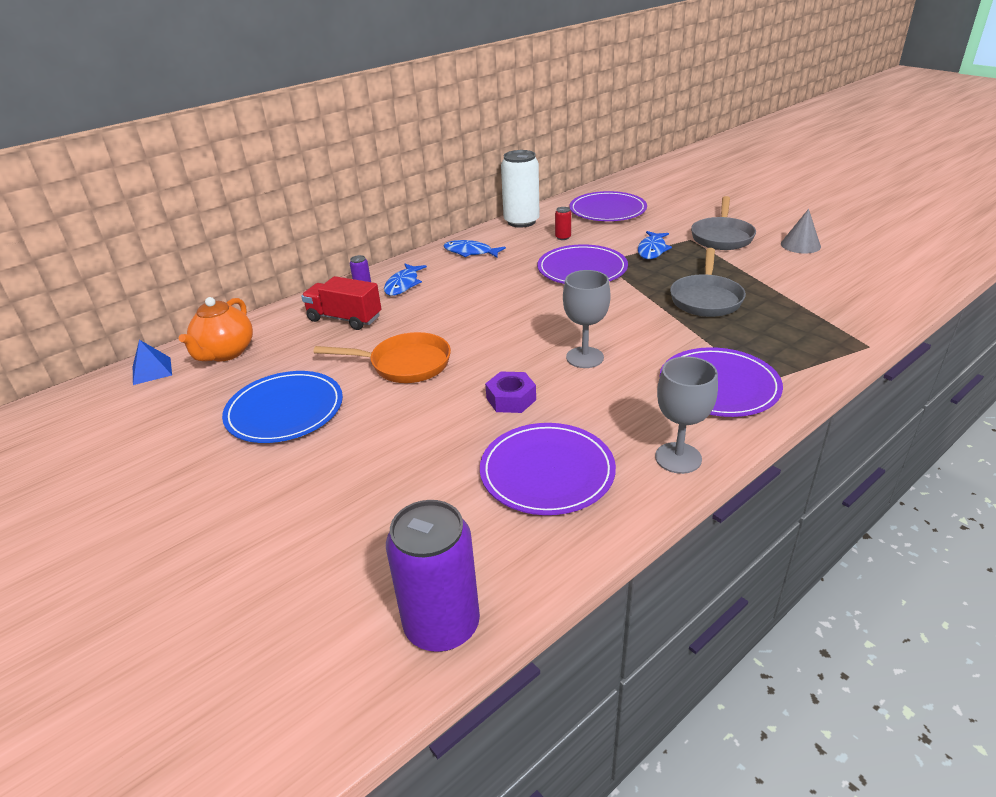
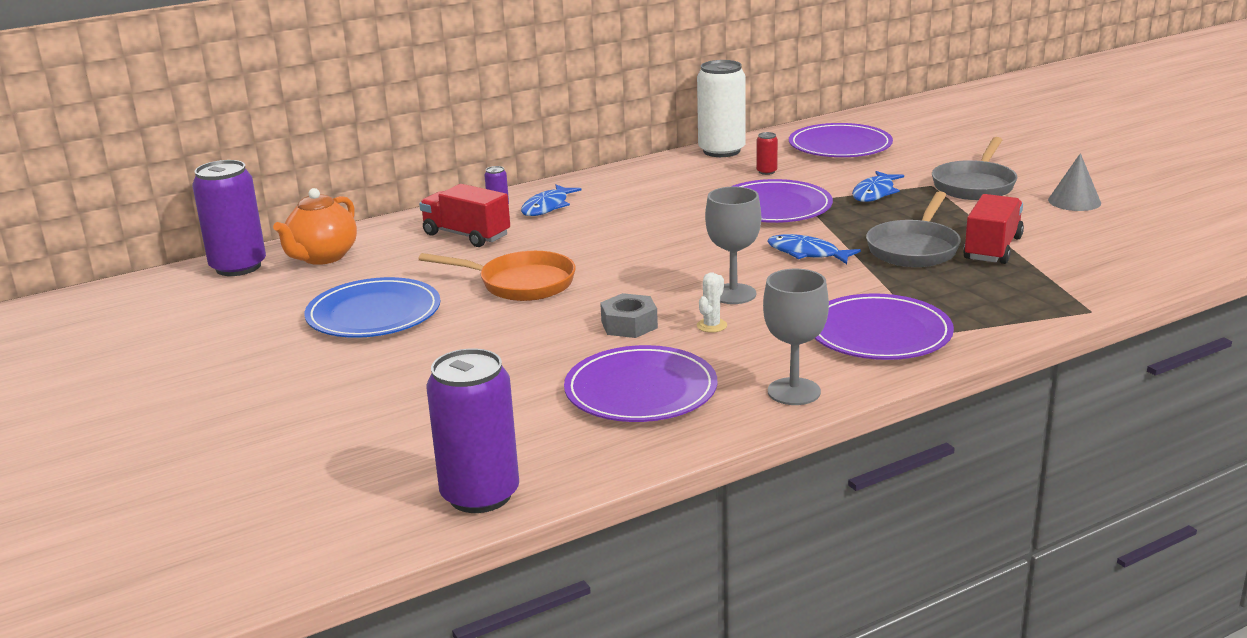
camera: 10 degrees right, 10 degrees down
blue pyramid [133,340,172,385] -> purple can [192,160,266,276]
blue fish [443,240,506,258] -> blue fish moved to [767,234,861,264]
purple nut [485,371,536,413] -> grey nut [600,293,658,338]
none -> white cactus [697,273,727,332]
none -> red truck [963,194,1024,264]

